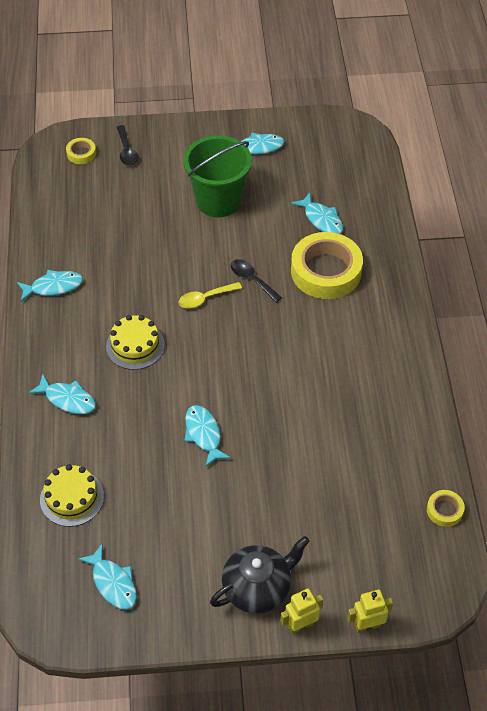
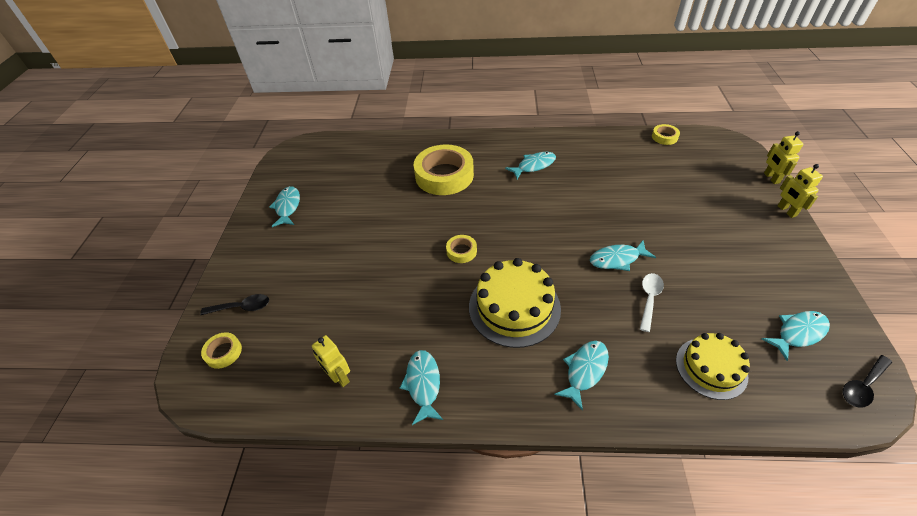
camera: 80 degrees left, 5 degrees down
yellow cake [106,315,165,370] -> yellow cake [469,258,561,348], size x1.53
yellow spoon [179,282,242,308] -> yellow tape [446,235,477,263]
green bucket [183,135,252,217] -> none
black teapot [210,536,310,614] -> none
black spoon [231,259,282,303] -> black spoon moved to [842,355,892,408]
turquoise fish [291,192,343,234] -> turquoise fish moved to [505,152,556,179]
none -> yellow robot [312,335,350,387]
none -> white spoon [640,273,664,332]

